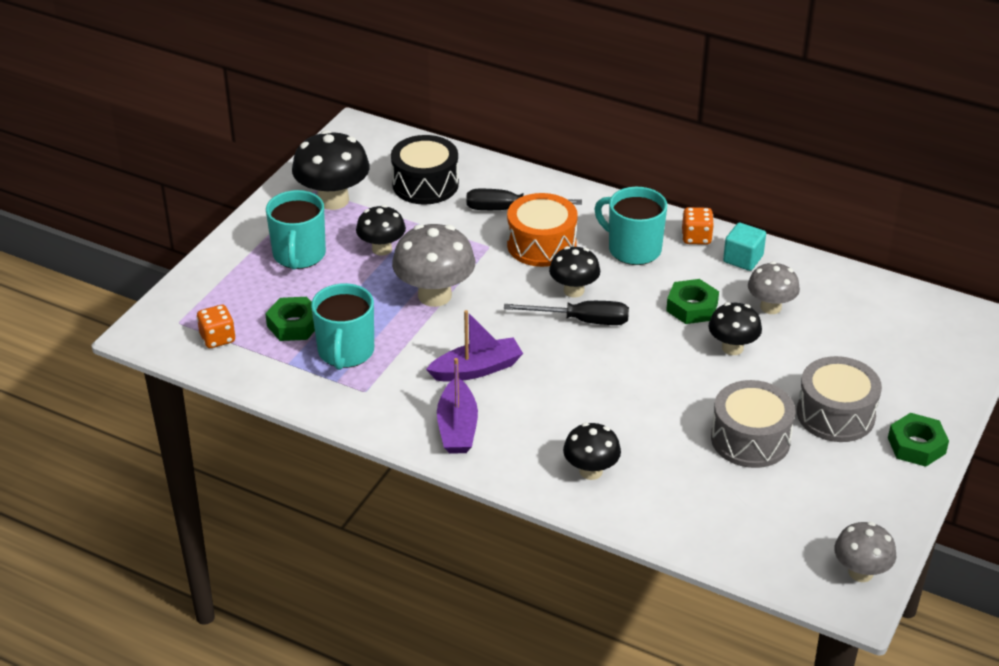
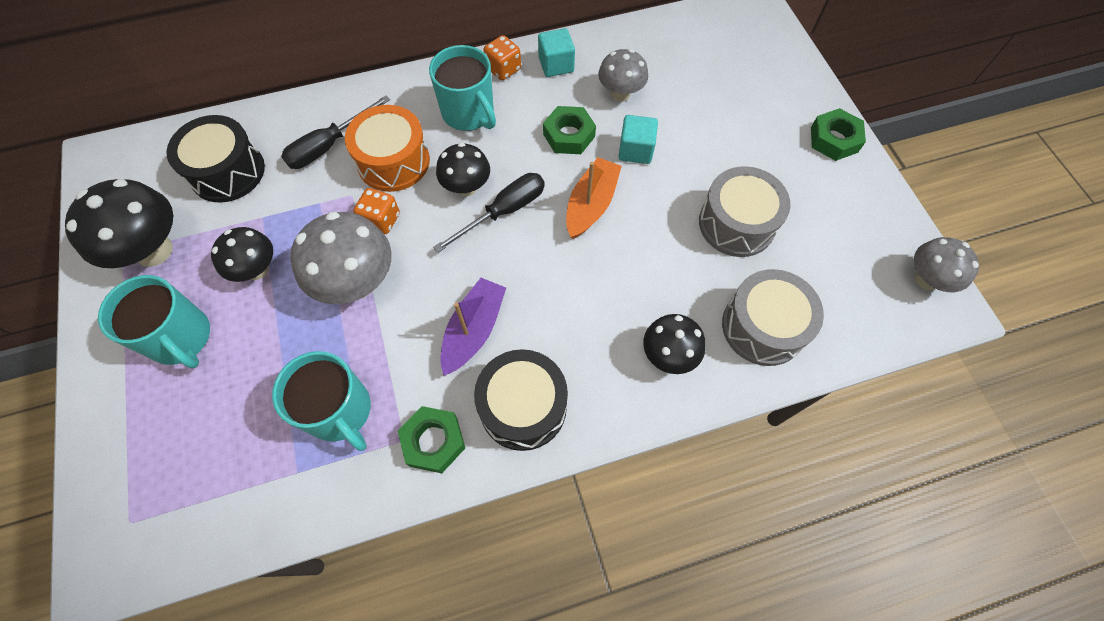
camera: 45 degrees left, 25 degrees up
orange dice [197,305,236,348] -> orange dice moved to [354,188,400,234]
green nut [265,297,315,341] -> green nut moved to [398,406,465,473]
purple boat [437,358,478,454] -> black drum [474,349,568,451]
turquoise mug [594,187,667,265] -> turquoise mug turned 120 degrees counterclockwise [429,45,496,131]
black mushroom [708,302,762,355] -> turquoise cube [618,115,658,164]
grey drum [797,356,882,442] -> grey drum moved to [722,269,824,366]
none -> orange boat [566,157,622,239]

